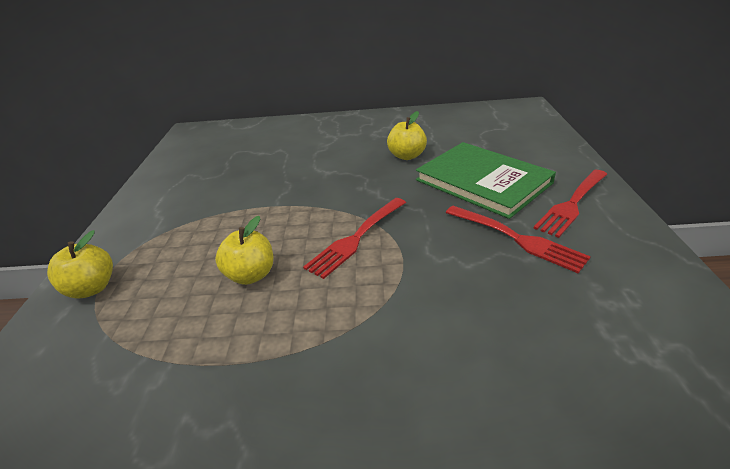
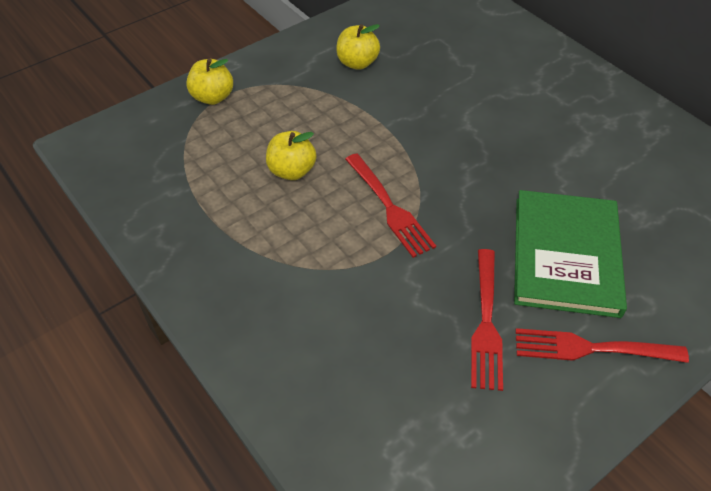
camera: 50 degrees right, 15 degrees up
red fork [303,198,406,279] -> red fork turned 120 degrees counterclockwise [345,153,436,258]
yellow apple [387,111,427,160] -> yellow apple moved to [336,24,380,70]

